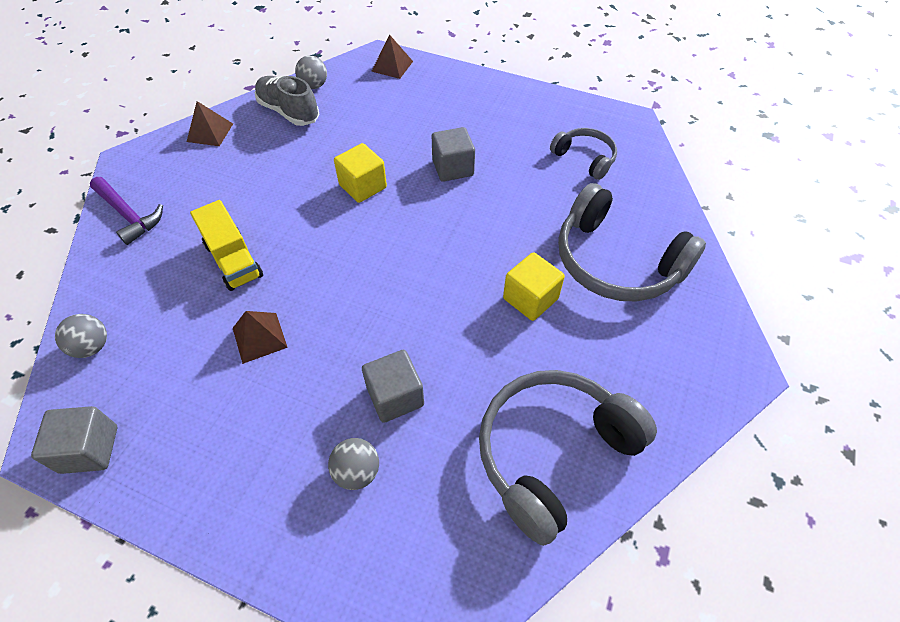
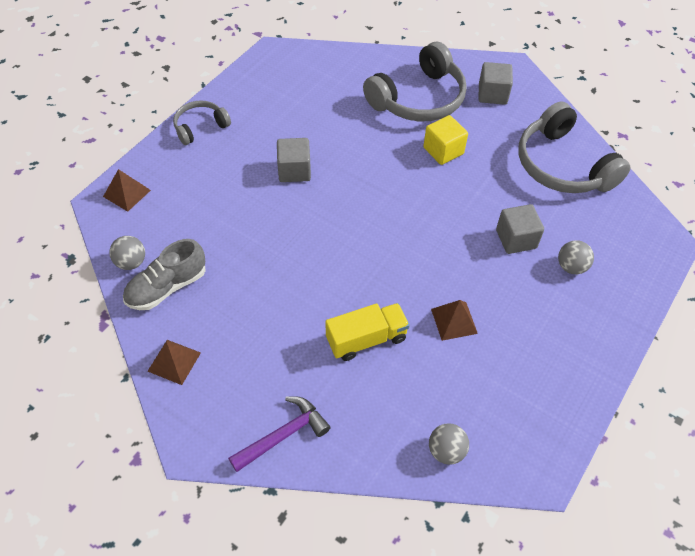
camera: 80 degrees left, 0 degrees up
grey cube [31,406,117,474] -> grey cube moved to [479,62,513,105]
yellow cube [334,143,387,203] -> none
grey headphones [550,128,617,180] -> grey headphones moved to [173,100,231,145]

